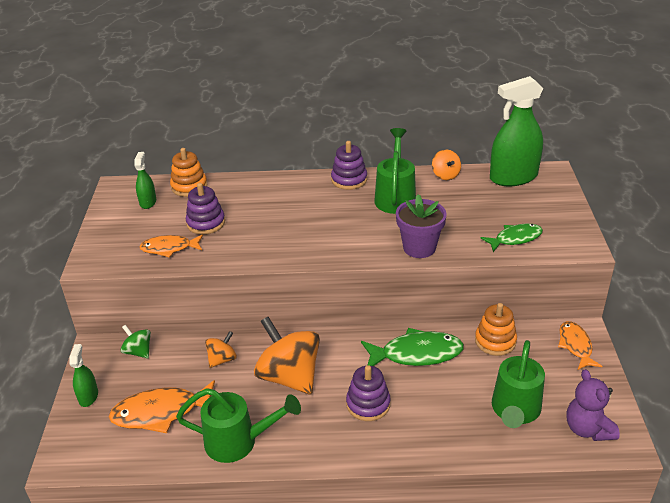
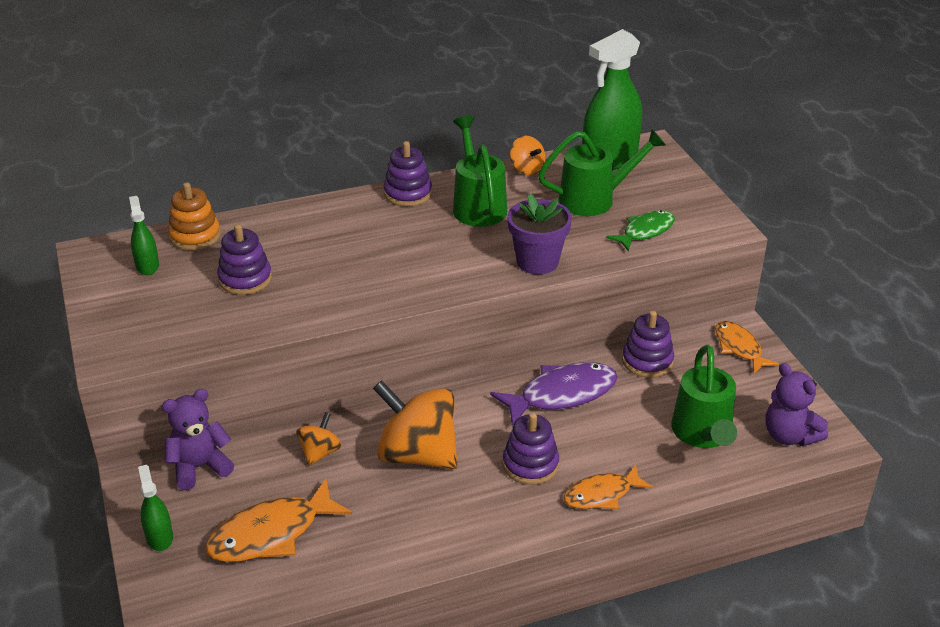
camera: 20 degrees left, 0 degrees up
green spinning top [121,325,151,358] -> purple teddy bear [162,389,234,490]
orange fish [139,235,203,258] -> orange fish moved to [564,464,653,509]
green watering can [176,388,301,463] -> green watering can moved to [538,129,666,216]
green fish [361,328,464,366] -> purple fish [490,362,617,426]
orange stacking toy [475,303,517,356] -> purple stacking toy [622,311,674,378]

